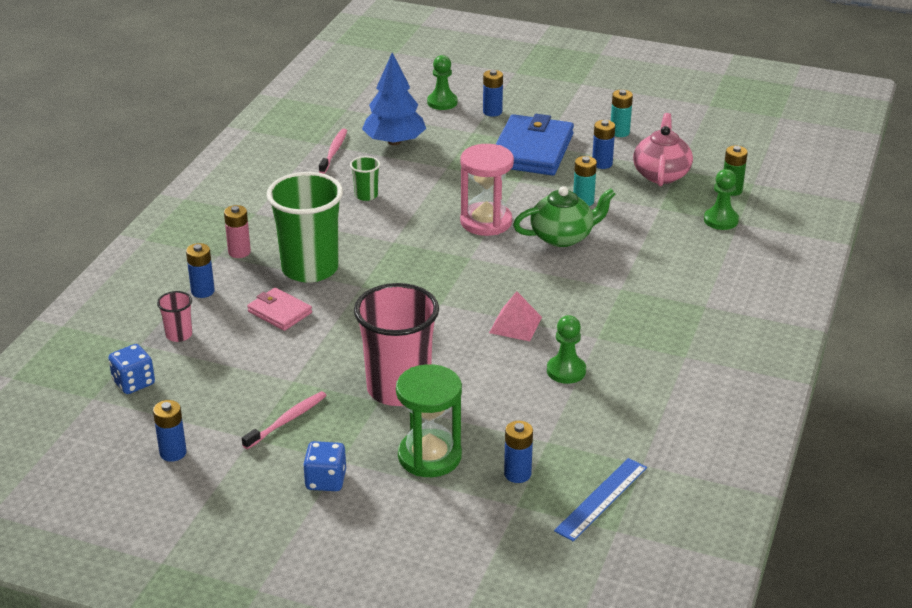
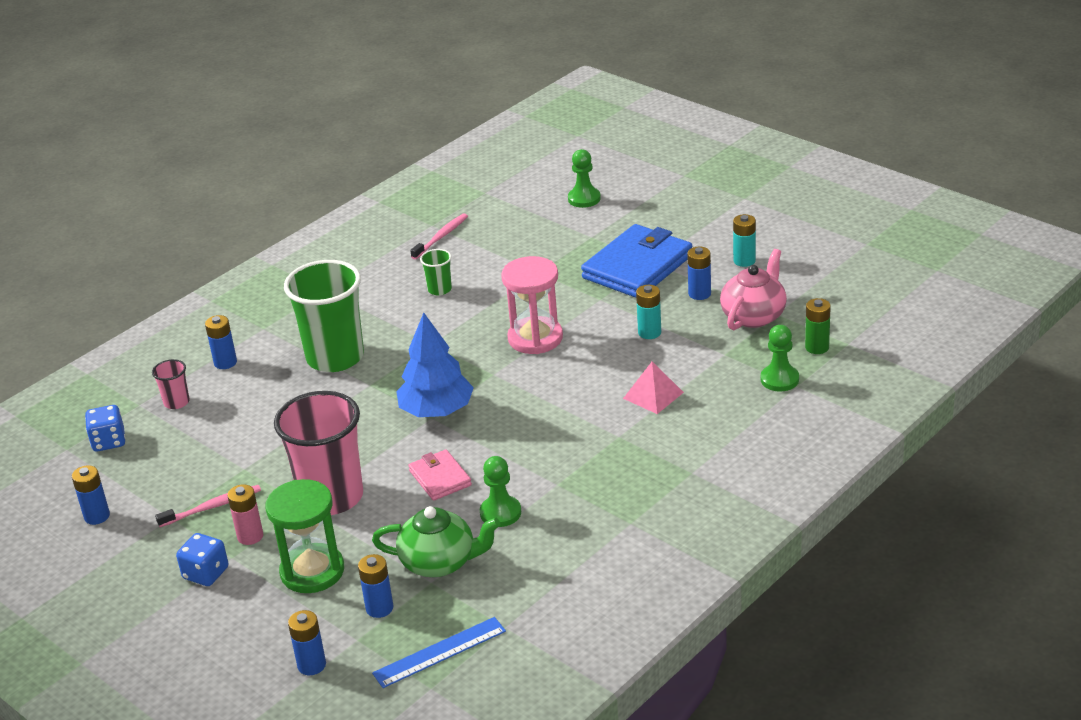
camera: 25 degrees right, 0 degrees up
pink battery [224,205,251,258] -> pink battery moved to [227,484,263,545]
pink wallet [247,288,312,331] -> pink wallet moved to [408,450,472,501]
blue tree [362,53,426,145] -> blue tree moved to [396,312,474,417]
blue battery [483,70,503,117] -> blue battery moved to [288,610,326,675]
pink pyramid [489,291,542,341] -> pink pyramid moved to [623,362,684,414]
green teapot [513,186,615,247] -> green teapot moved to [372,506,500,577]

